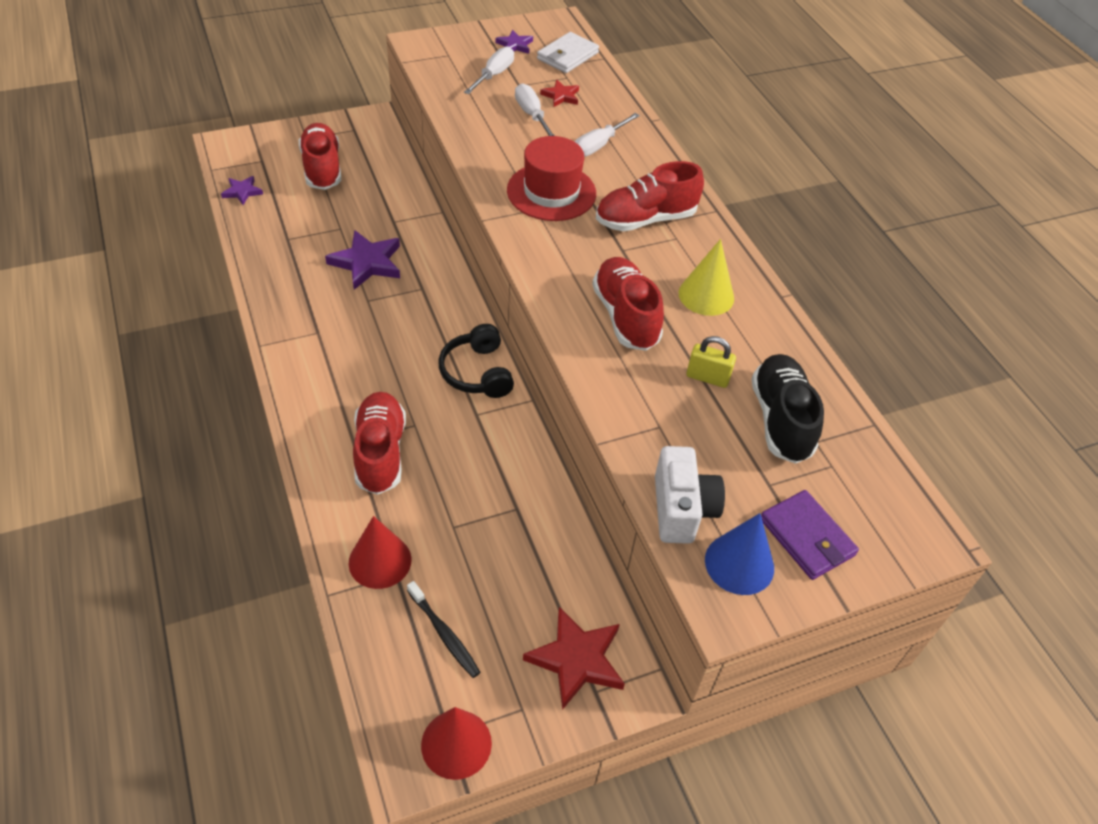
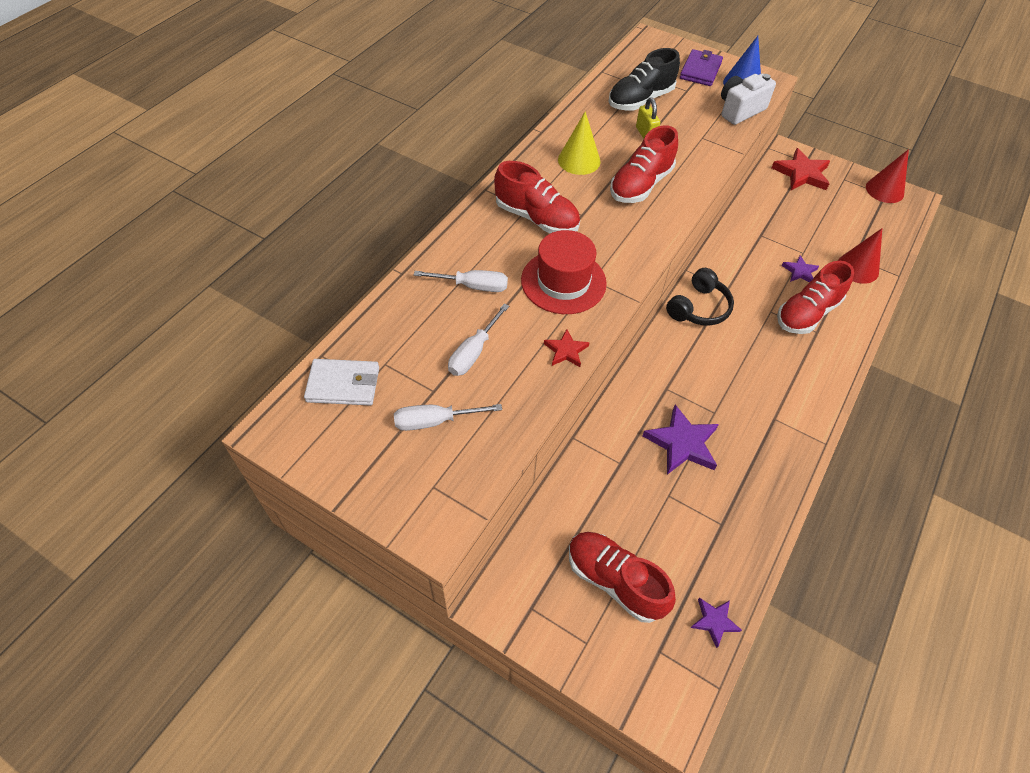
camera: 125 degrees left, 5 degrees up
red shoe [299,123,341,190] -> red shoe turned 90 degrees clockwise [569,532,676,623]
black toothbrush [407,581,481,678] -> none
purple star [495,30,533,54] -> purple star moved to [782,255,819,283]
red star [540,80,579,107] -> red star moved to [544,329,590,367]

